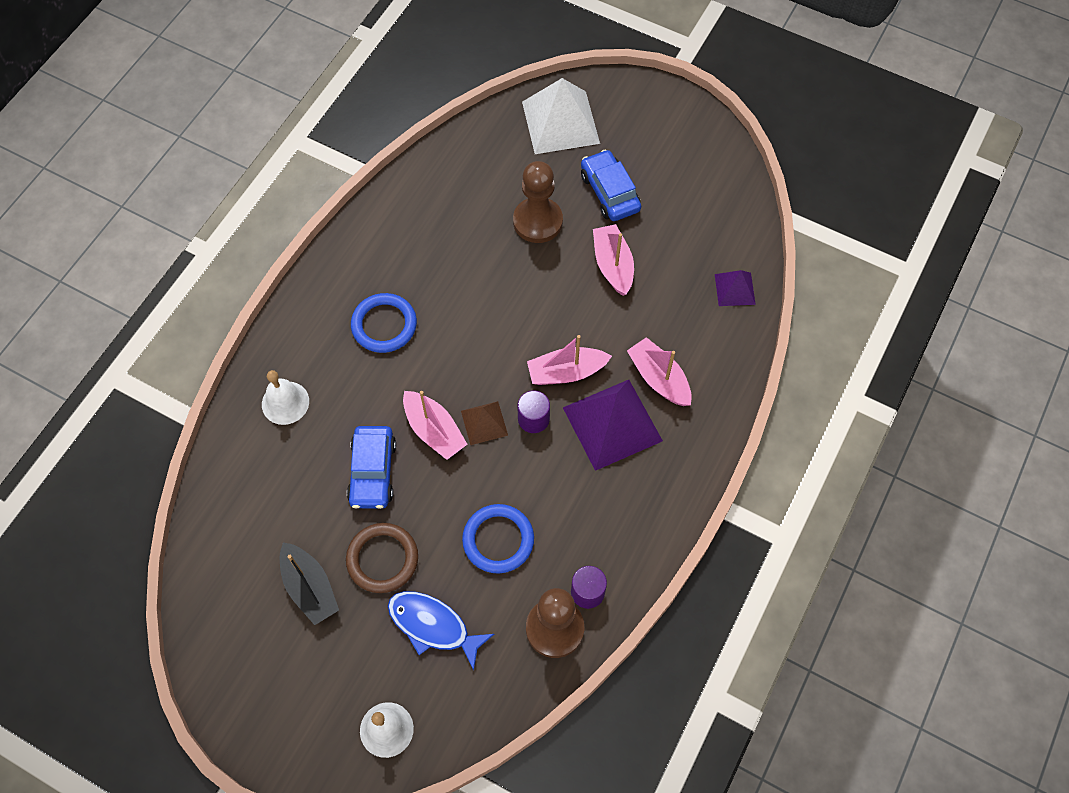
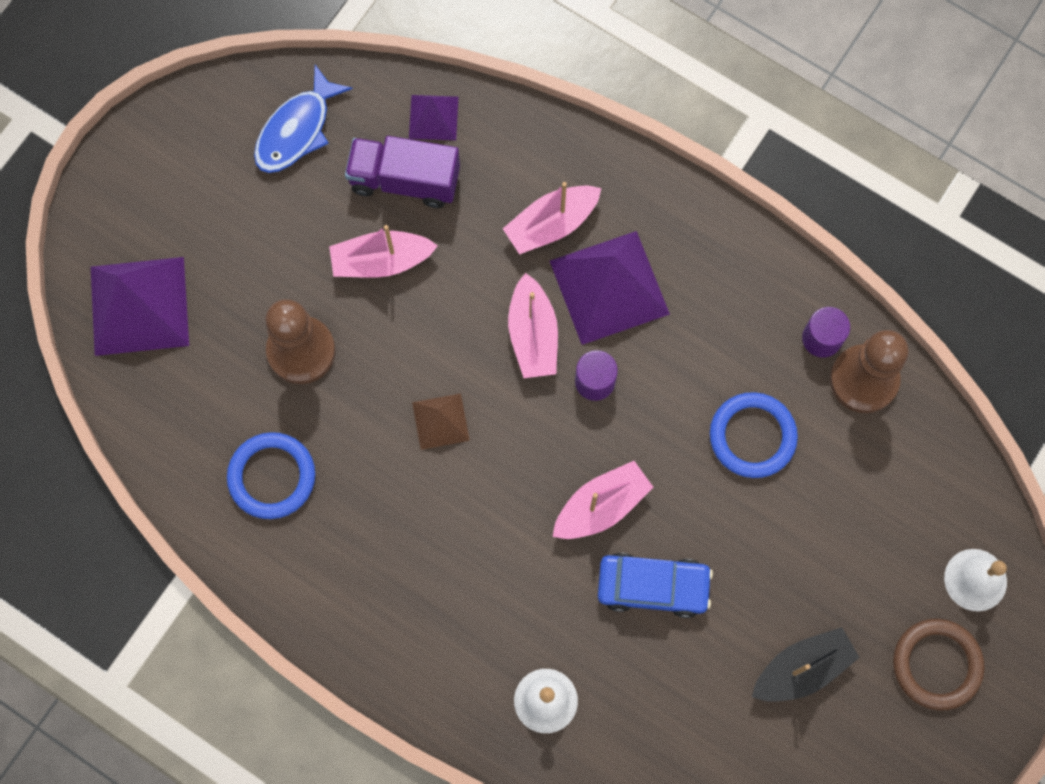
camera: 85 degrees left, 10 degrees up
brown ring [346,523,418,593] -> brown ring moved to [893,619,985,711]
blue ring [351,293,417,353] -> blue ring moved to [227,432,315,519]
blue fish [388,591,494,671] -> blue fish moved to [254,65,353,173]
brown pyramid [461,401,508,445] -> brown pyramid moved to [412,393,470,450]
white pyramid [522,78,600,154] -> purple pyramid [91,257,189,356]
blue car [581,150,641,221] -> none
none -> purple truck [345,136,460,208]

